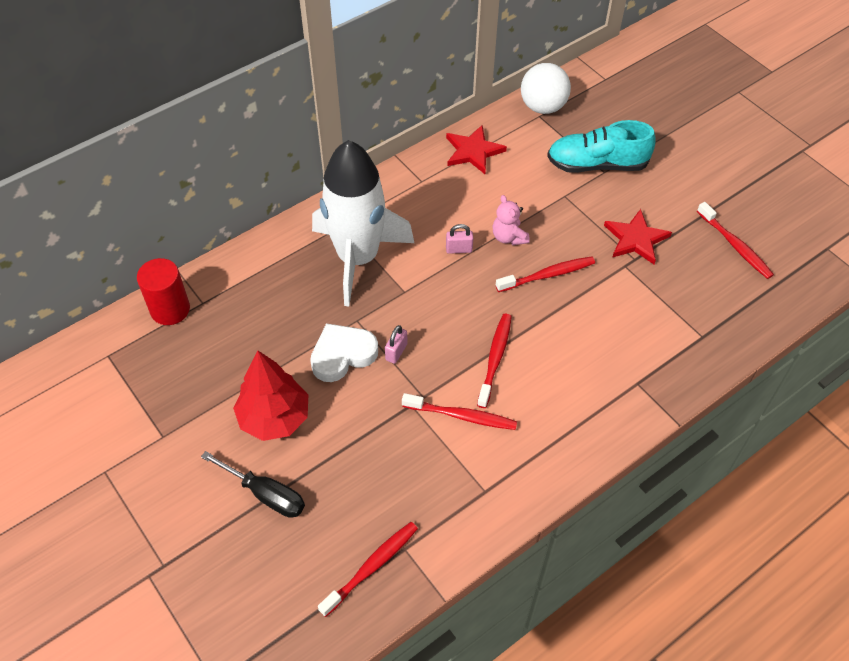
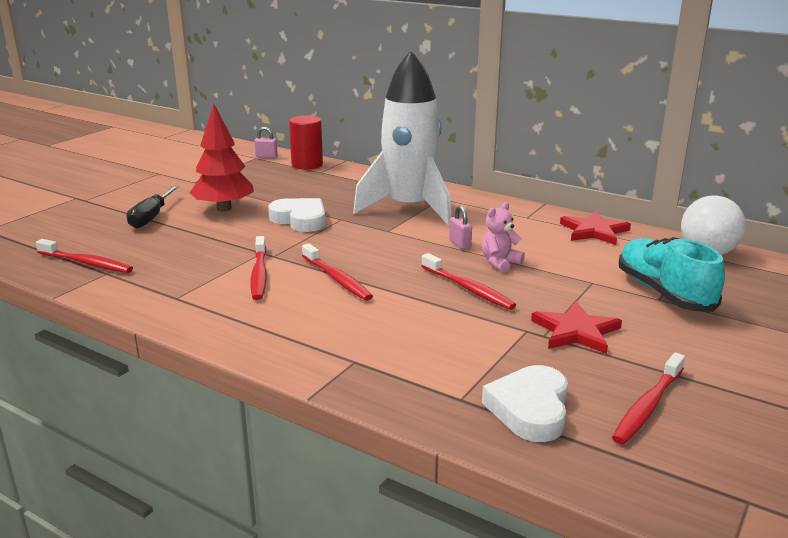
camera: 70 degrees right, 30 degrees down
pink padlock [385,325,407,364] -> pink padlock moved to [254,127,278,158]
red toothbrush [477,314,512,408] -> red toothbrush turned 60 degrees clockwise [302,243,373,301]
none -> white heart [482,365,568,442]

